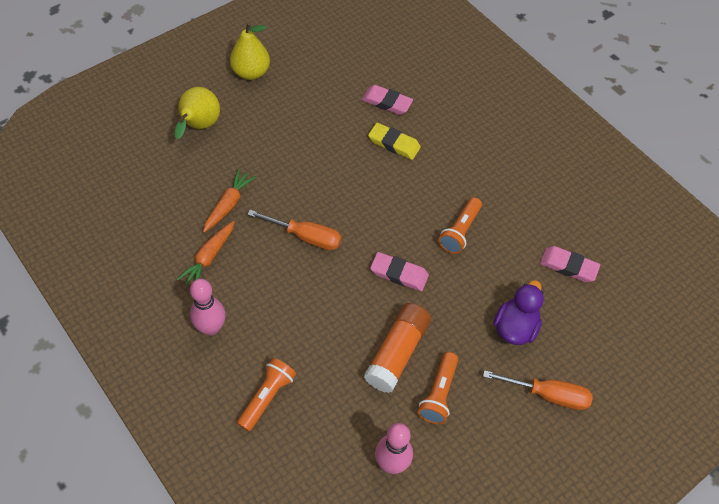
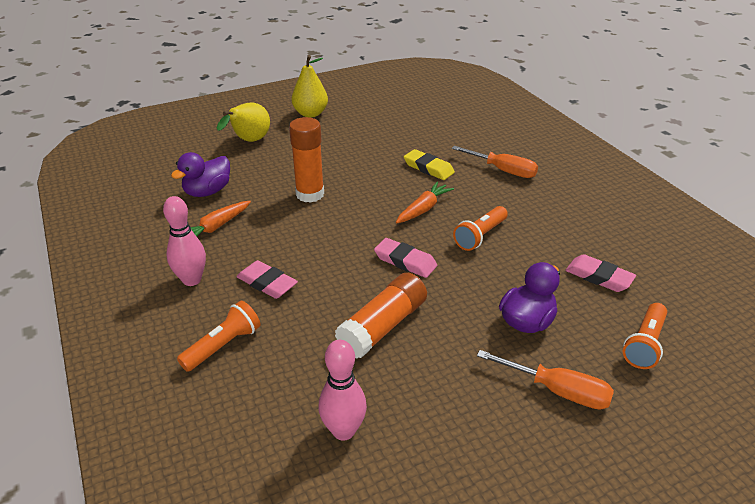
camera: 15 degrees right, 20 degrees down
orange carrot [203,169,256,233] -> orange carrot moved to [396,182,454,223]
orange screwdriver [248,210,341,250] -> orange screwdriver moved to [452,146,538,178]
pink eraser [361,85,413,115] -> pink eraser moved to [237,260,298,299]
orange flashlight [418,352,458,424] -> orange flashlight moved to [623,303,667,369]
none -> purple duck [171,152,230,197]
none -> orange glue stick [289,117,324,203]

